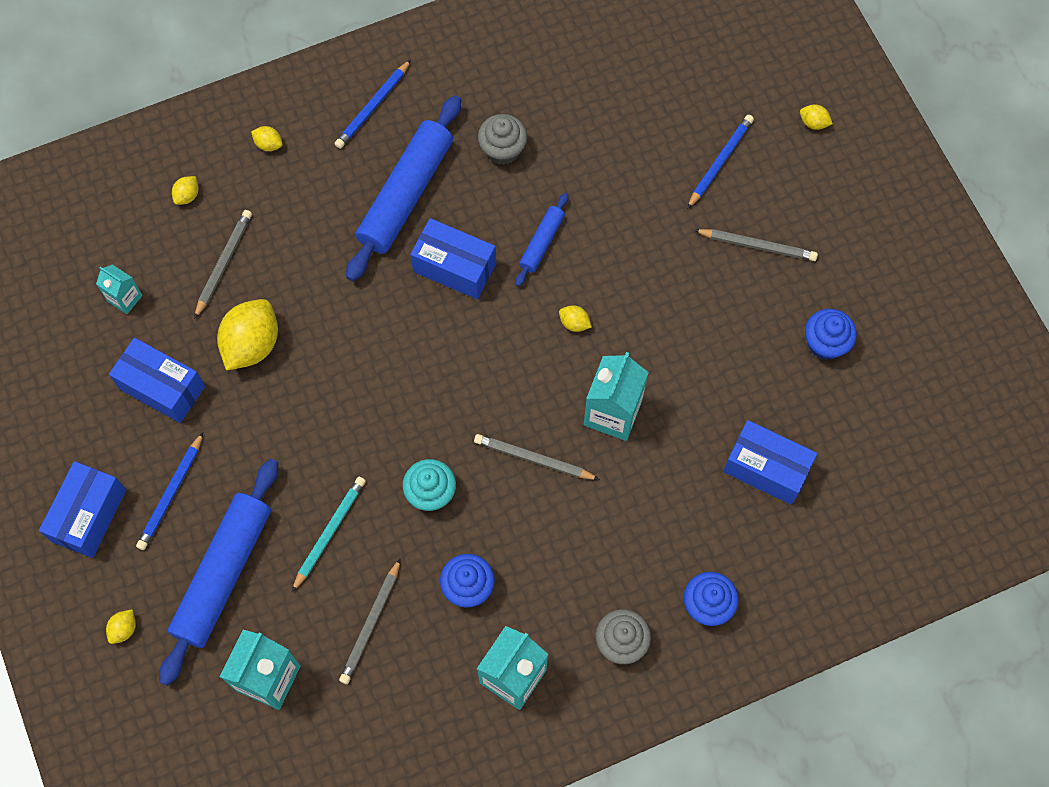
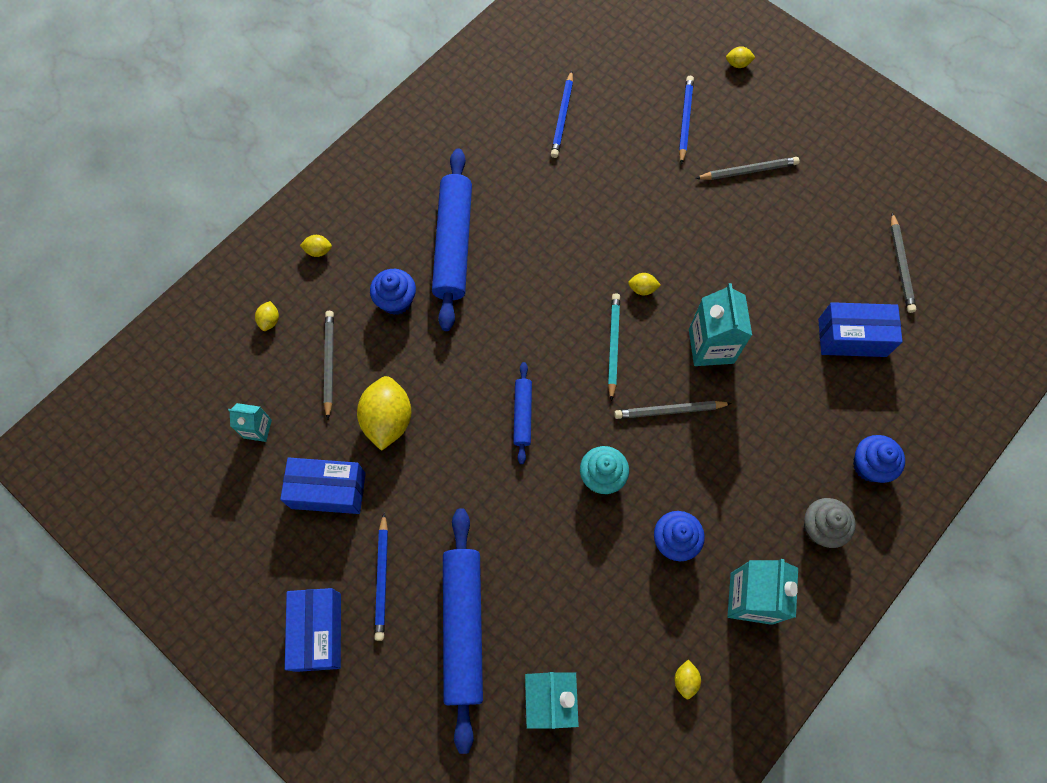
camera: 25 degrees left, 0 degrees up
yellow lemon [106,609,136,644] -> yellow lemon moved to [674,660,701,700]
turquoise pencil [292,477,366,592] -> turquoise pencil moved to [608,293,620,401]
blue pencil [335,60,411,149] -> blue pencil moved to [551,71,573,158]
grey pencil [339,558,401,684] -> grey pencil moved to [890,212,916,313]
blue box [410,218,496,299] -> none
grey cupcake [478,114,527,165] -> none
blue rolling pin [515,193,568,287] -> blue rolling pin moved to [513,362,532,464]
blue cupcake [805,309,857,360] -> blue cupcake moved to [370,269,416,315]

